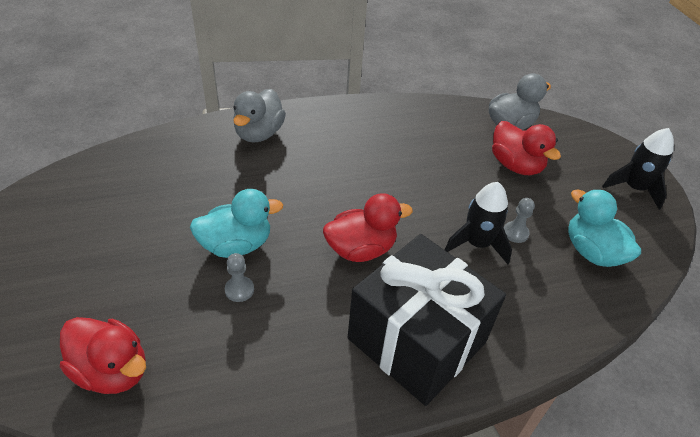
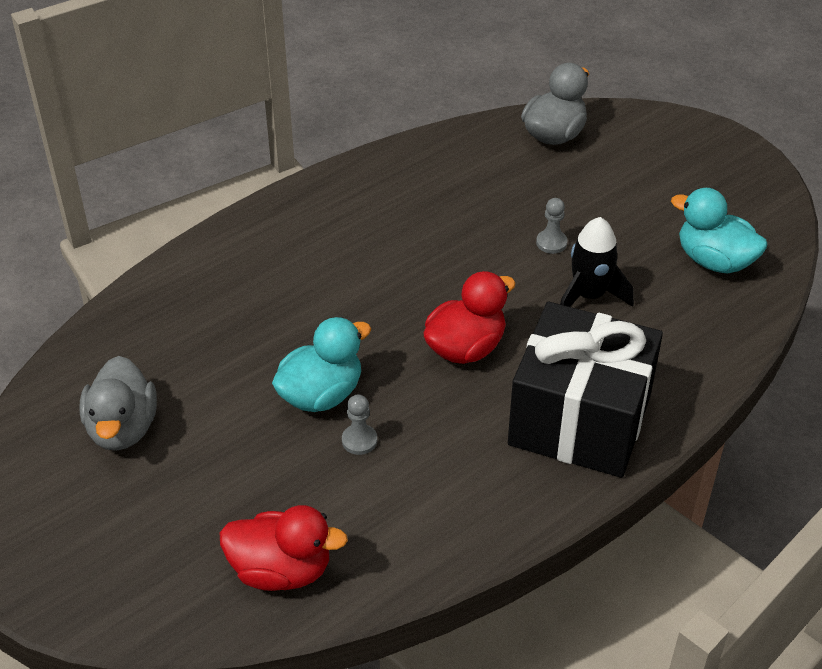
camera: 20 degrees left, 0 degrees up
grey duck [233,89,286,143] -> grey duck moved to [79,356,157,451]
red duck [492,121,561,175] -> none
grey pawn [504,198,535,243] -> grey pawn moved to [536,198,567,254]
black rocket [602,128,674,210] -> none

